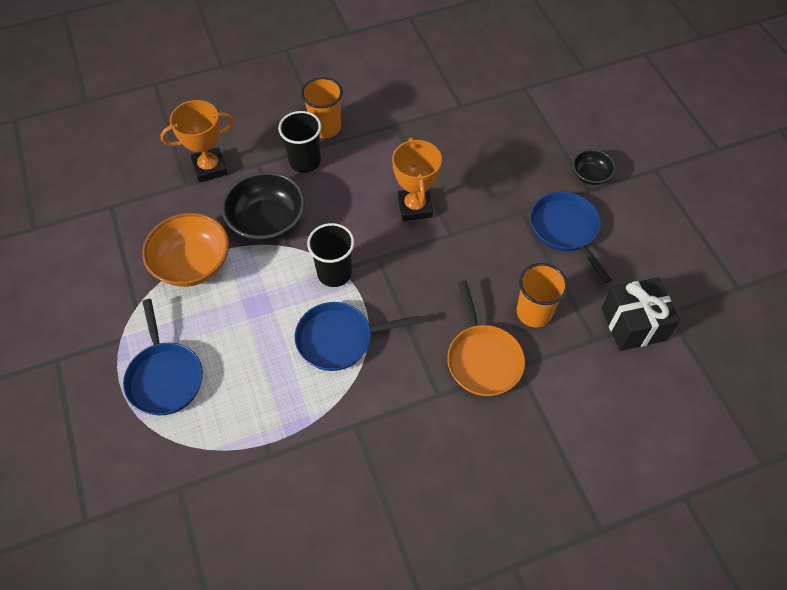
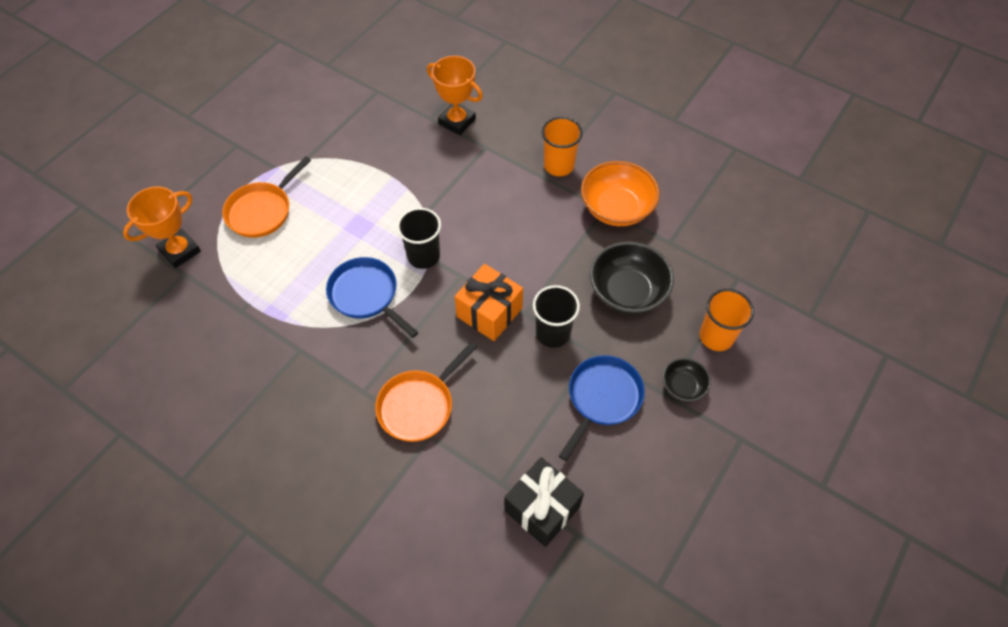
camera: 55 degrees right, 0 degrees up
blue pan [123,299,203,415] -> orange pan [222,157,311,238]
orange bowl [142,213,229,287] -> orange bowl moved to [581,161,660,226]
black bowl [222,172,305,242] -> black bowl moved to [590,241,674,314]
black cup [278,111,321,173] -> black cup moved to [533,285,580,348]
orange trophy [392,138,442,221] -> orange trophy moved to [123,186,201,268]
orange cup [517,263,568,328] -> orange cup moved to [699,289,754,351]
none -> orange gift [455,264,523,341]

